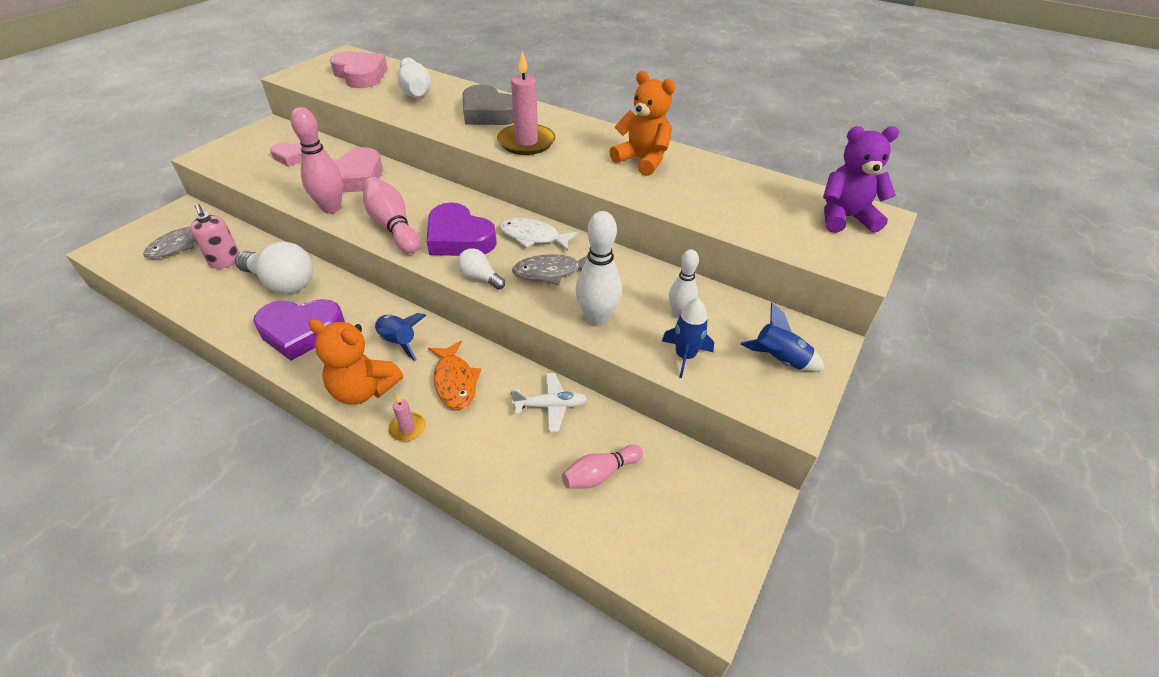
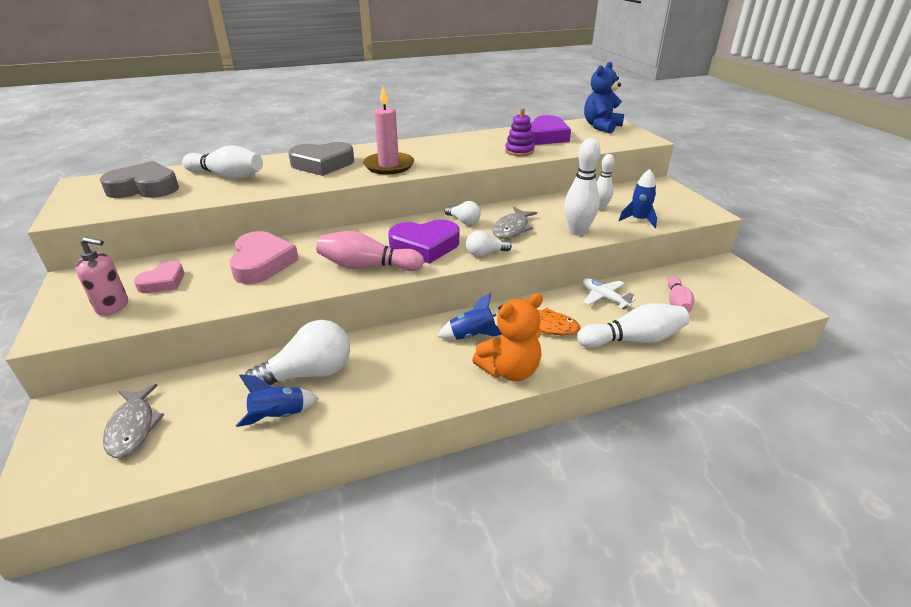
camera: 50 degrees left, 10 degrees down
pink soap dispenser [190,204,240,269] -> pink soap dispenser moved to [75,237,128,316]
purple heart [253,299,345,361] -> purple heart moved to [530,115,571,145]
pink bowling pin [291,107,343,213] -> none
pink heart [330,51,388,88] -> grey heart [100,161,179,198]
pink candle [388,394,425,442] -> none
white fish [499,218,578,251] -> white light bulb [444,201,481,225]
white plane [511,373,587,432] -> white plane turned 75 degrees counterclockwise [583,278,636,309]
orange teddy bear [609,71,675,176] -> none
blue rocket [740,303,825,372] -> blue rocket moved to [236,374,319,427]
purple teddy bear [823,126,899,233] -> blue teddy bear [584,62,624,133]
none -> purple stacking toy [505,108,535,156]
none -> white bowling pin [577,303,689,348]

